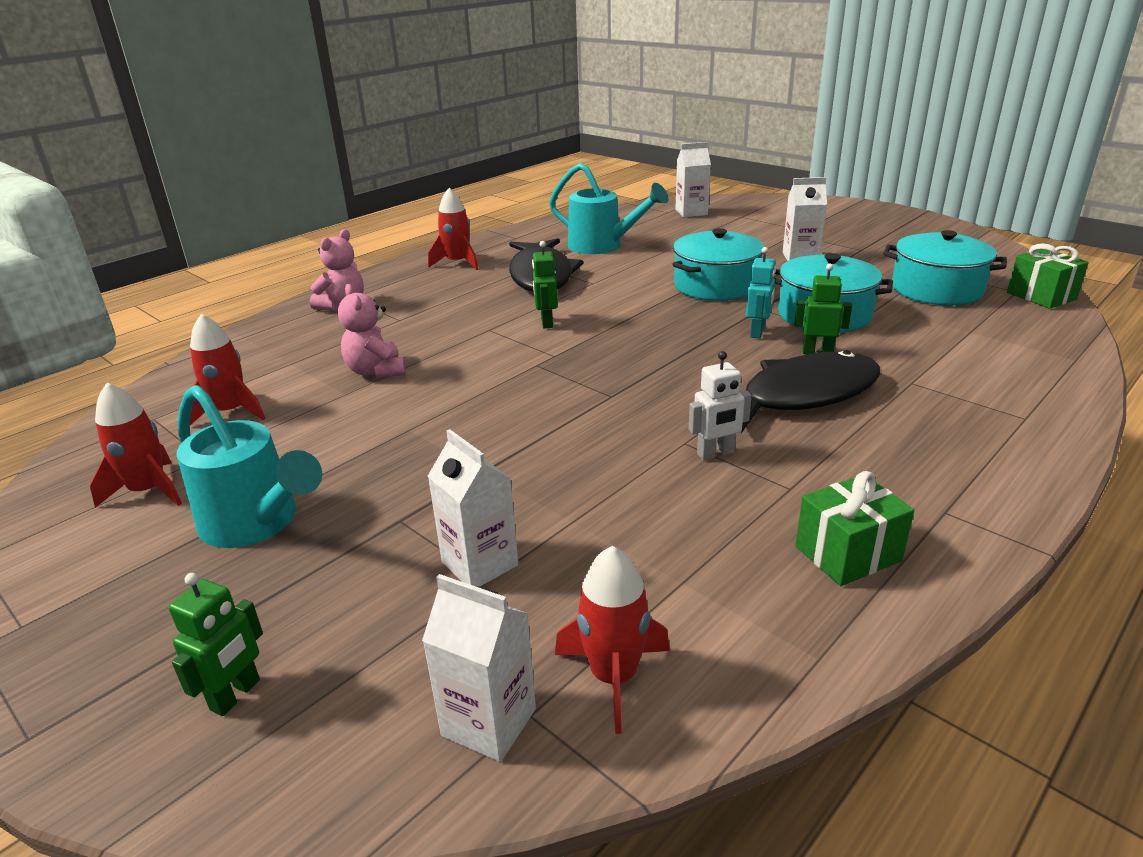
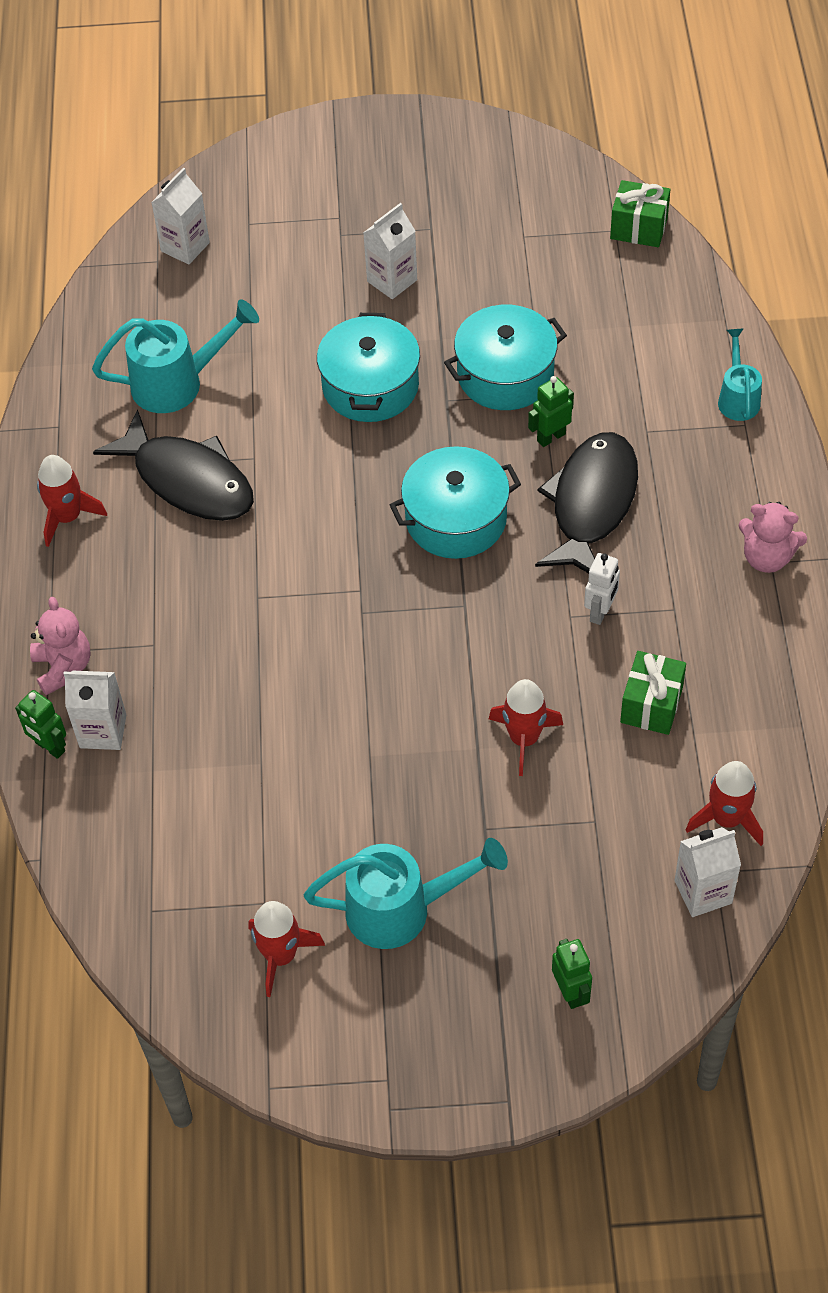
camera: 45 degrees left, 25 degrees up
red rocket [190,314,265,425] -> red rocket moved to [489,679,563,776]
pink teddy bear [338,284,406,378] -> pink teddy bear moved to [738,502,807,573]
white carton [428,429,518,587] -> white carton moved to [63,671,126,750]
green robot [532,241,558,328] -> green robot moved to [15,690,66,759]
turquoise robot [746,247,776,339] -> none
green gift [795,471,914,586] -> green gift moved to [620,651,686,735]
turquoise pot [883,230,1007,305] -> turquoise pot moved to [390,446,521,559]
none -> turquoise watering can [718,329,762,421]

